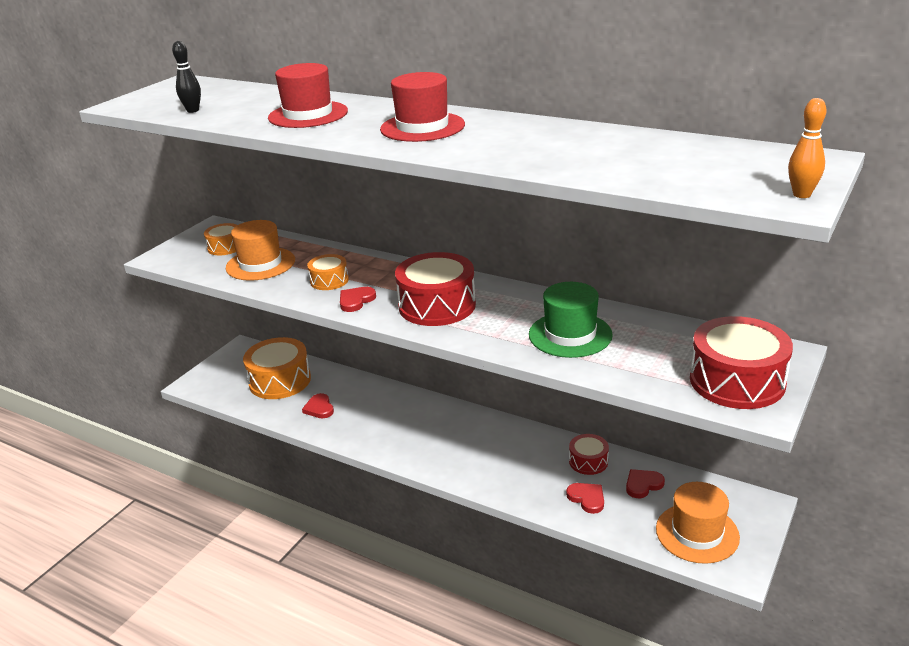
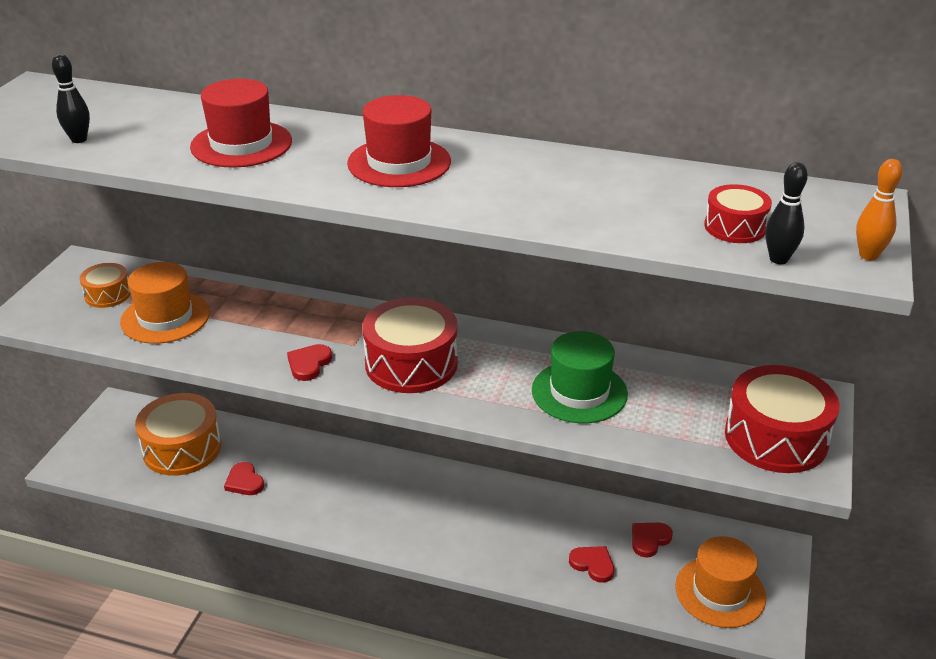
camera: 15 degrees left, 5 degrees up
orange drum [307,254,349,290] -> none
red drum [569,434,609,475] -> red drum moved to [704,184,772,243]
none -> black bowling pin [765,162,808,264]

